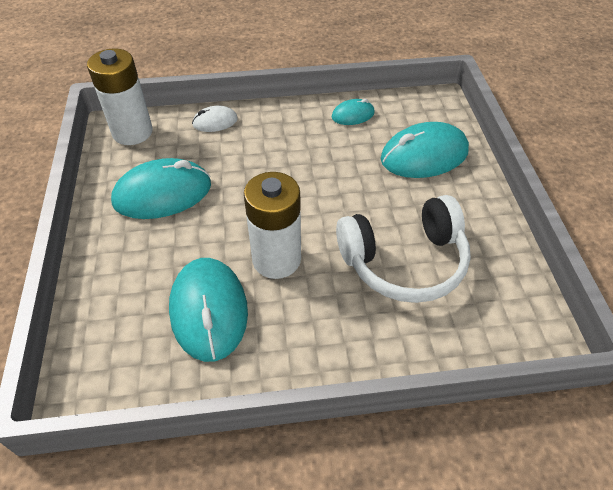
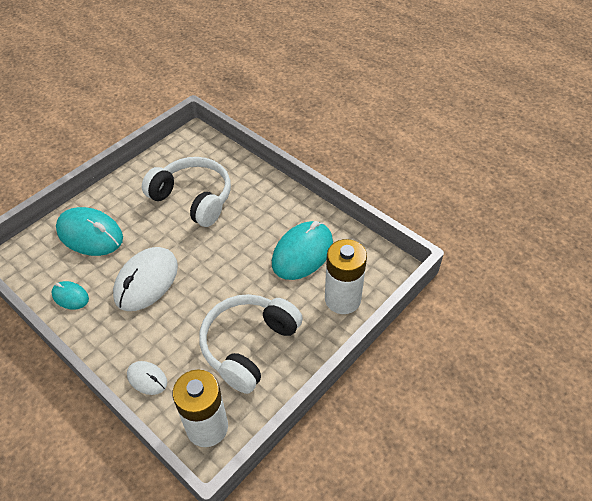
camera: 130 degrees left, 0 degrees up
turquoise mouse [111,158,211,219] -> white headphones [199,294,303,394]
white battery [244,172,301,279] -> white battery moved to [325,239,367,314]
none -> white mouse [113,247,178,311]

